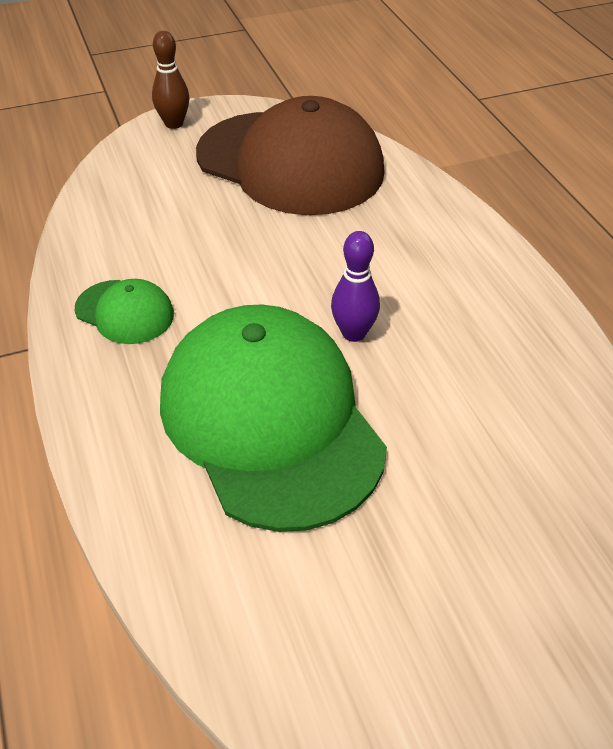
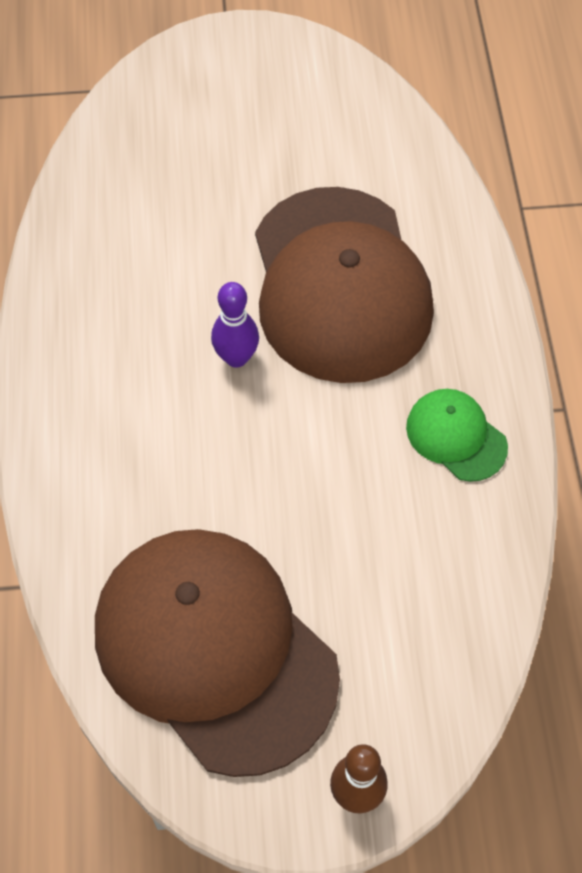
camera: 165 degrees left, 15 degrees up
green cap [160,304,387,532] -> brown cap [255,187,434,383]

